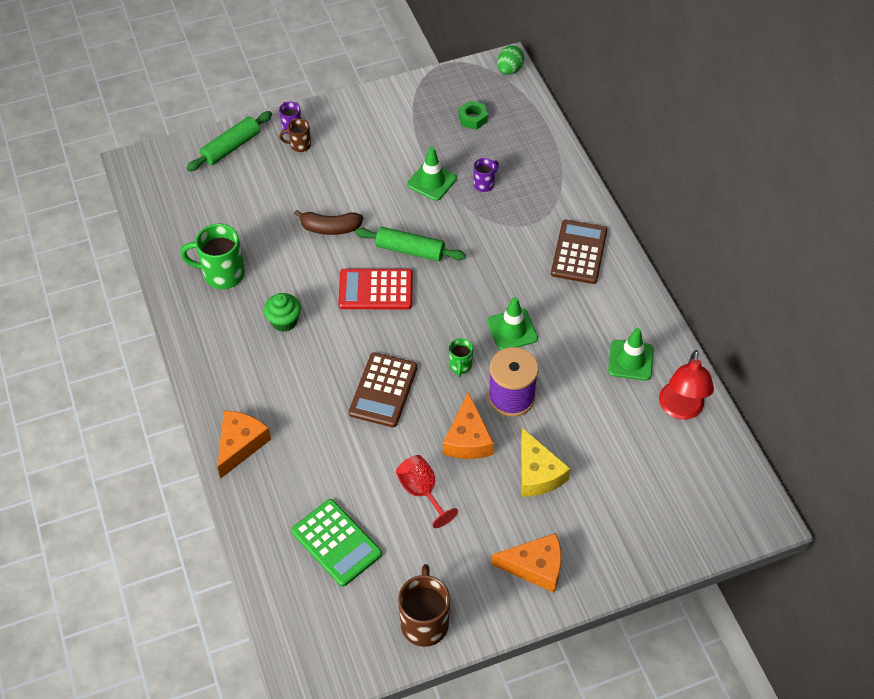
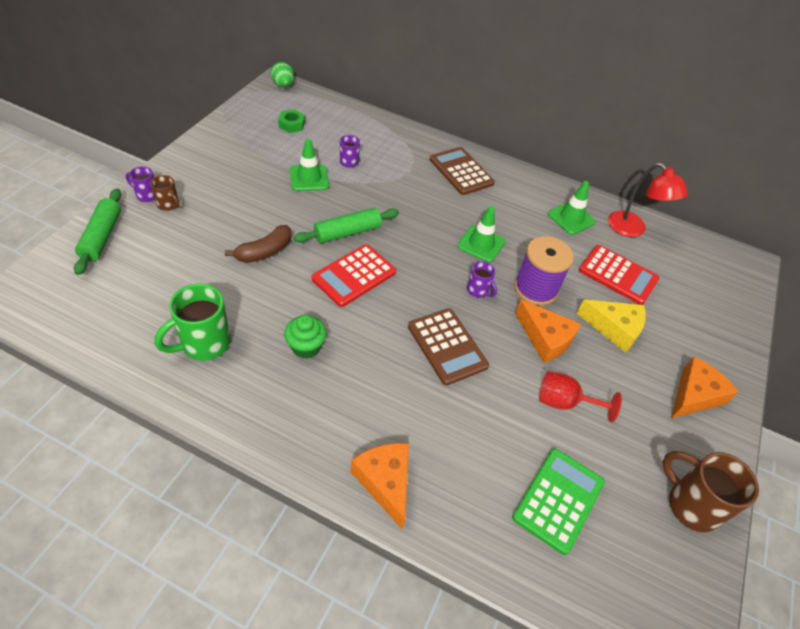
camera: 50 degrees left, 5 degrees down
brown mug [279,119,311,152] -> brown mug turned 90 degrees counterclockwise [150,175,179,211]
green calculator [291,499,382,587] -> green calculator turned 60 degrees counterclockwise [512,448,605,555]
green mug [449,338,473,377] -> purple mug [467,261,497,298]
none -> red calculator [579,245,659,305]

